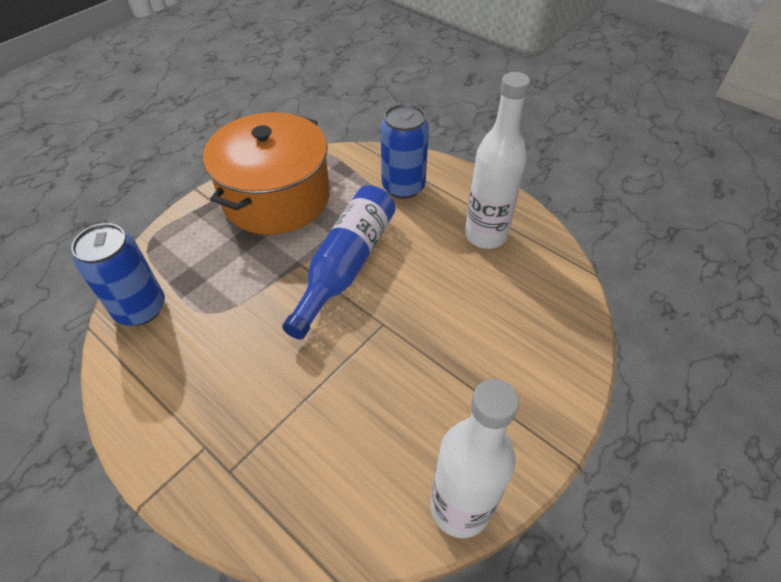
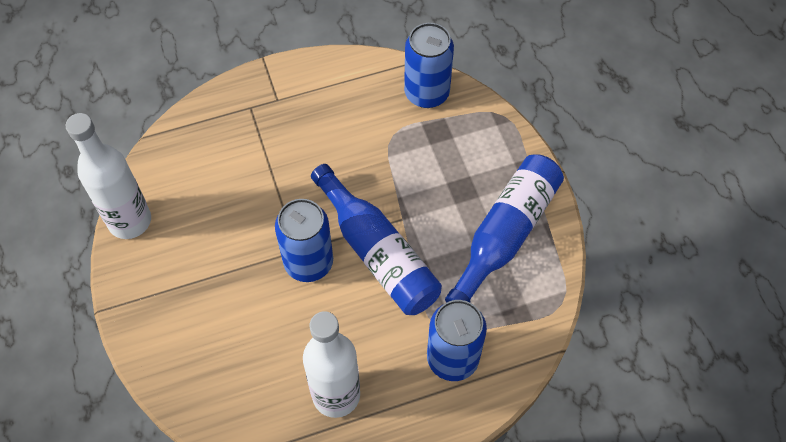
camera: 120 degrees right, 10 degrees up
orange pot [203,112,330,235] -> blue bottle [445,154,564,303]
none -> blue can [275,199,333,282]

